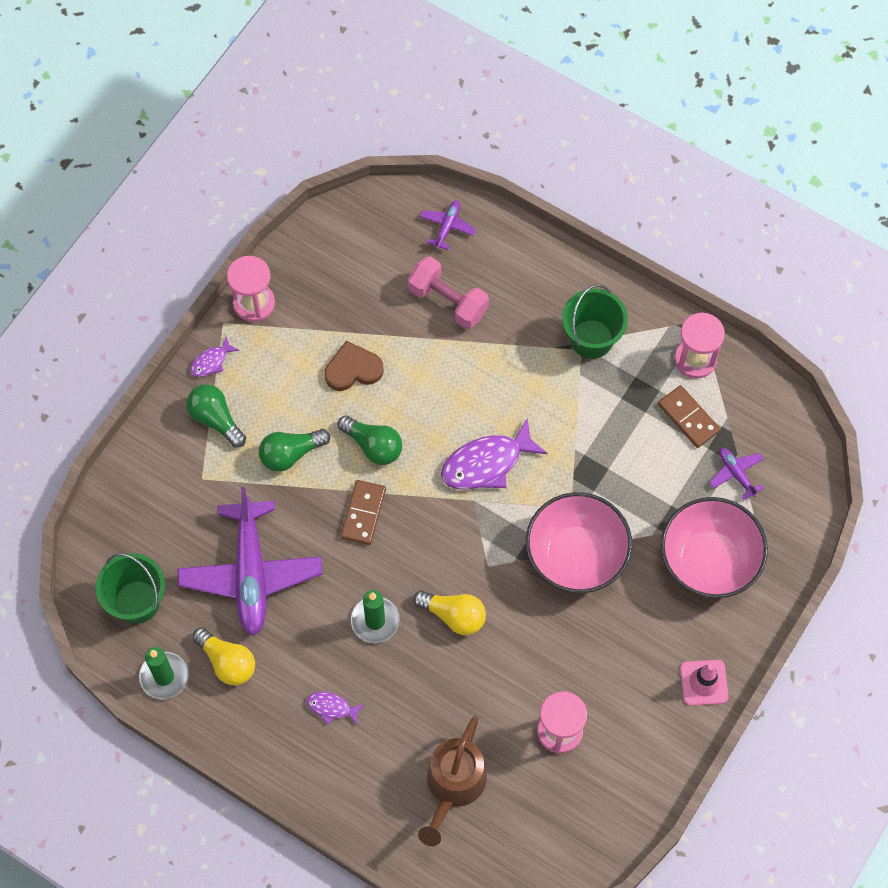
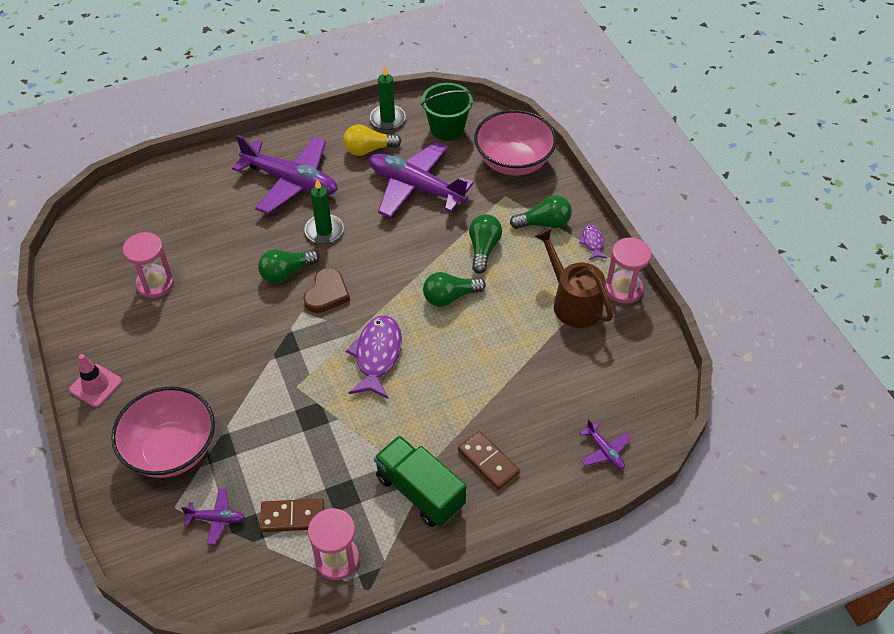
camera: 125 degrees right, 15 degrees down
purple fish [307,692,364,726] -> purple plane [232,134,338,214]
brown heart [324,341,384,391] -> brown heart moved to [303,268,350,313]
brown domino [341,480,386,545] -> brown domino moved to [458,431,520,490]
pink dumbbell [408,256,489,329] -> none
yellow light bulb [413,590,486,635] -> green light bulb [258,249,320,284]
brown watering can [418,716,487,846] -> brown watering can moved to [534,228,613,328]
pink bowl [526,492,632,593] -> pink bowl moved to [474,110,557,175]
green bucket [562,284,628,359] -> green truck [374,435,466,527]

